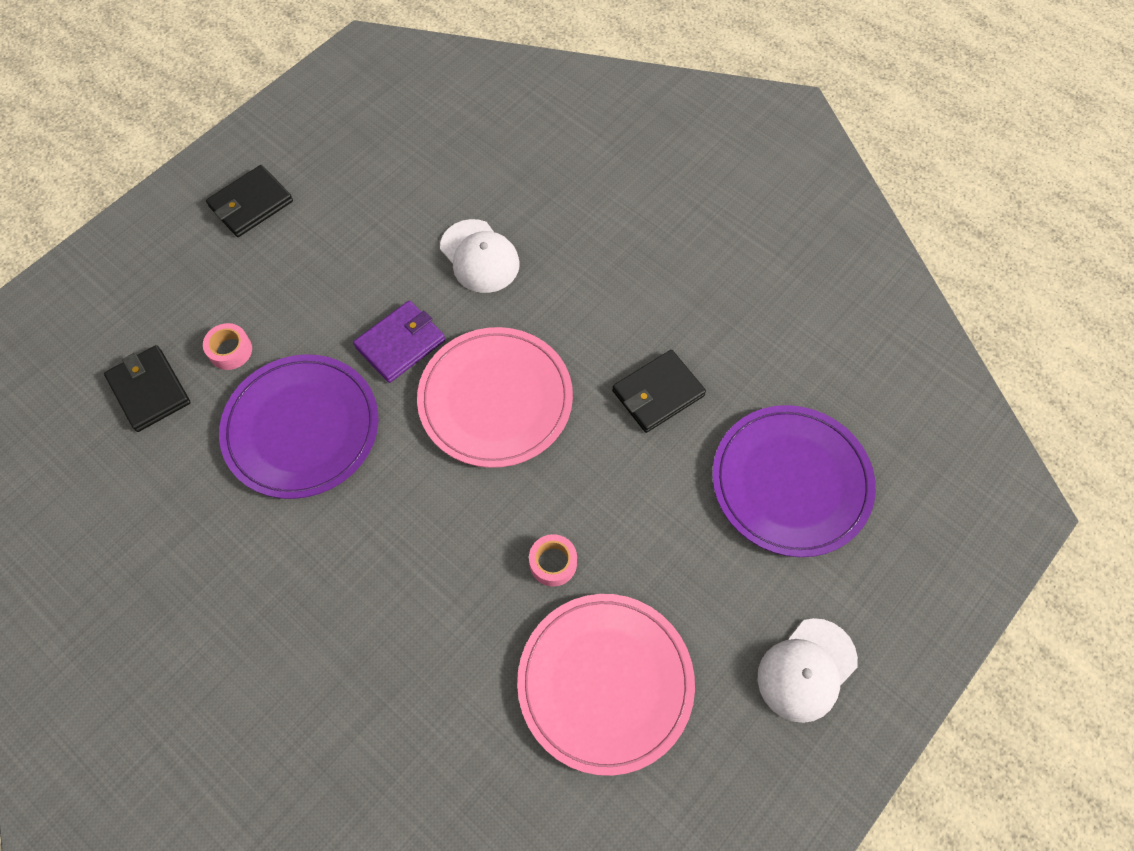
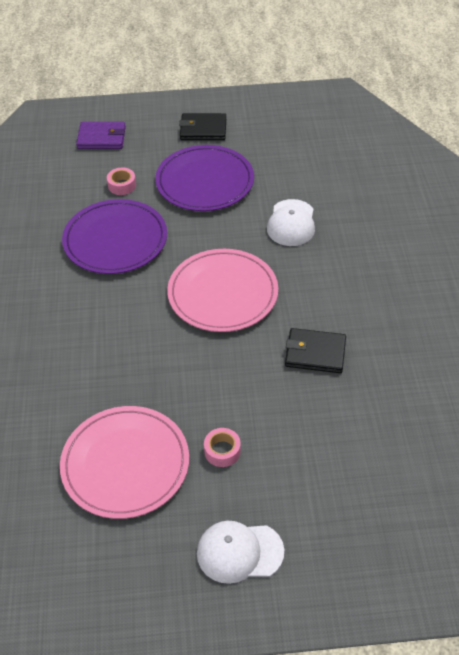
camera: 45 degrees right, 15 degrees down
black wallet [104,345,191,432] -> none
purple wallet [353,301,445,383] -> purple wallet moved to [76,122,126,149]
pink tape [529,534,577,586] -> pink tape moved to [204,428,241,467]
purple plate [712,405,876,557] -> purple plate moved to [155,145,254,211]

